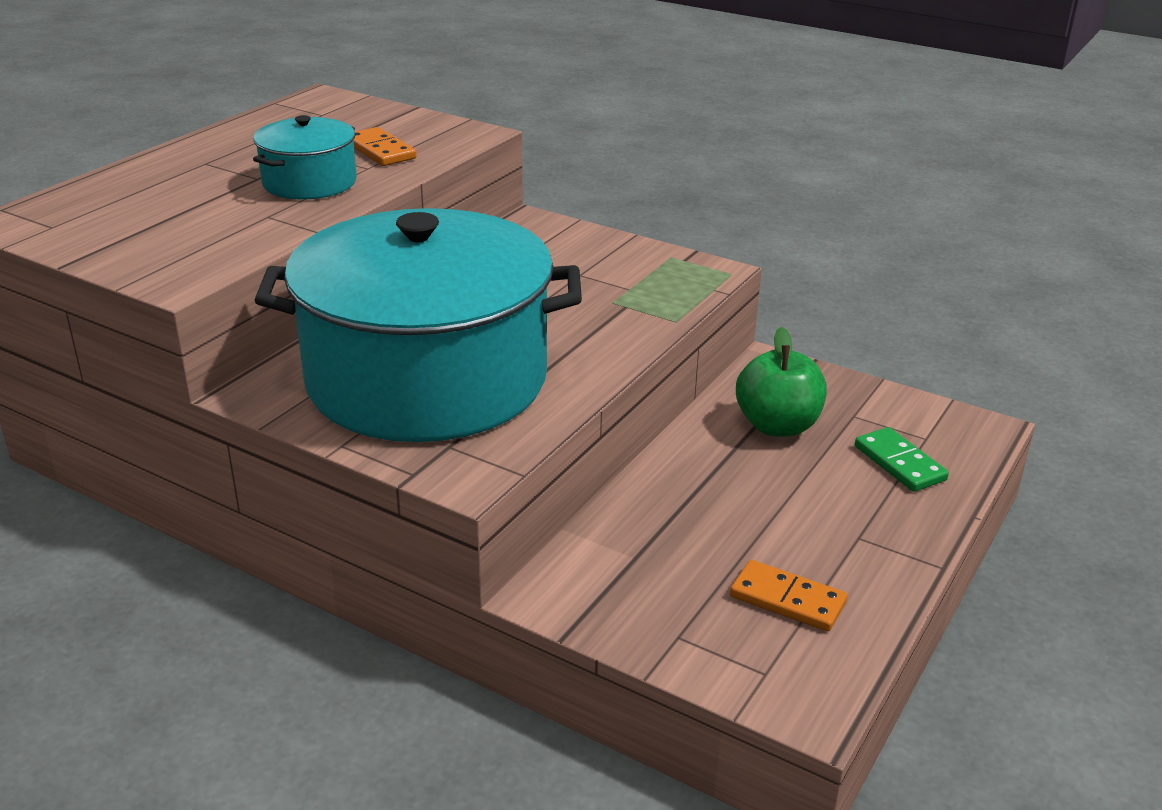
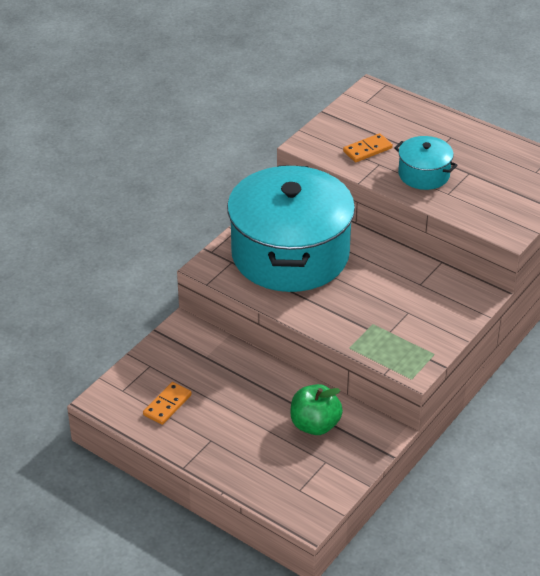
camera: 95 degrees right, 10 degrees up
orange domino [354,127,417,166] -> orange domino moved to [343,133,393,162]
green domino [855,427,949,492] -> none

